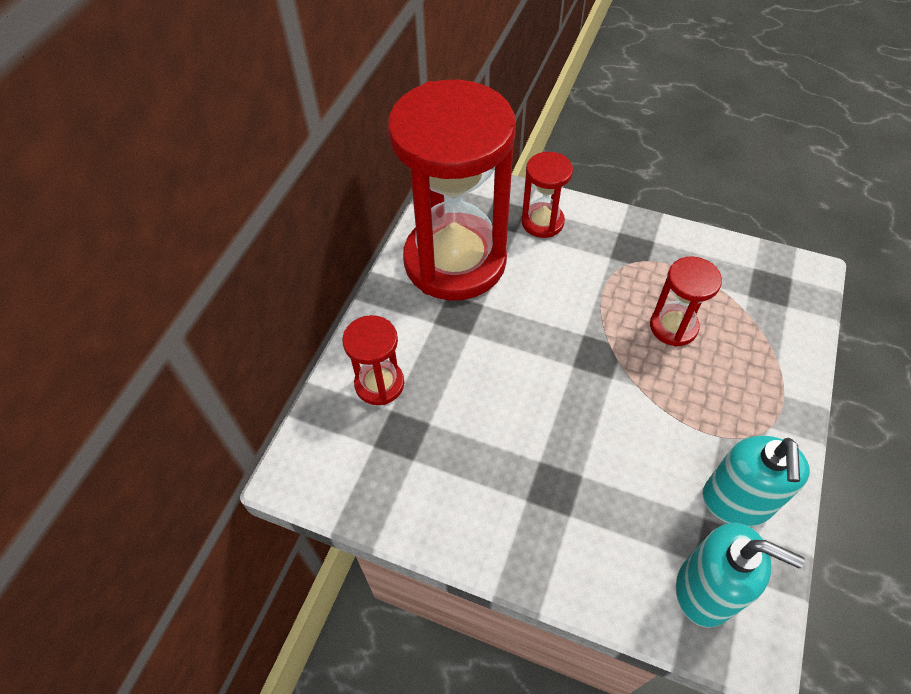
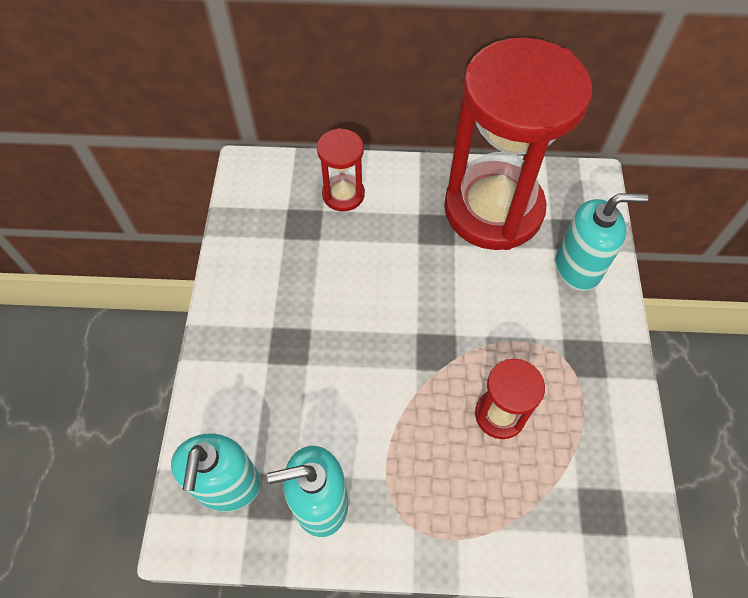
camera: 70 degrees right, 5 degrees up
red hourglass [521,152,573,238] -> turquoise soap dispenser [556,193,648,291]

